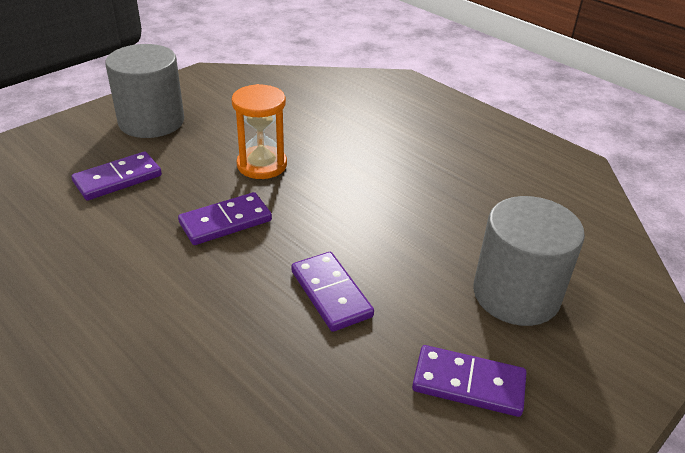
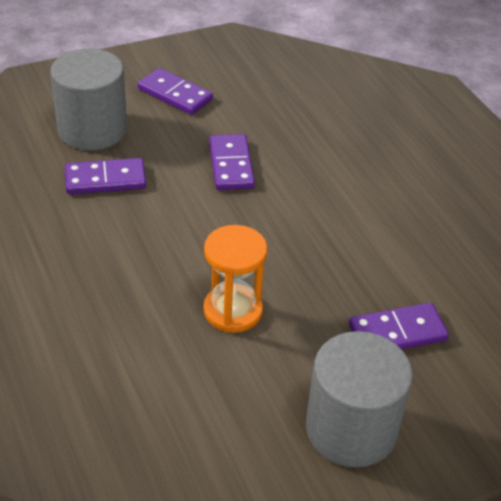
camera: 160 degrees left, 5 degrees up
purple domino [178,192,272,245] -> purple domino moved to [65,158,146,194]

